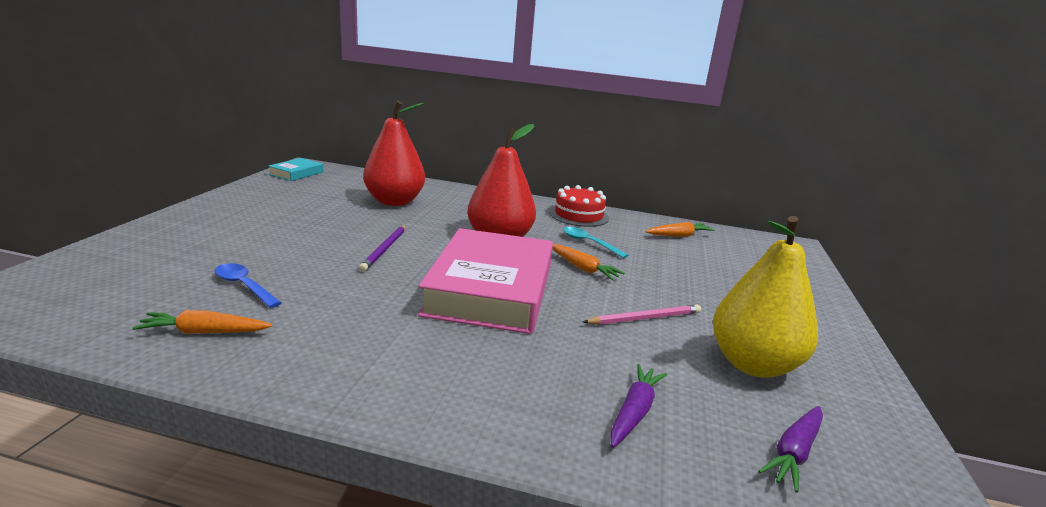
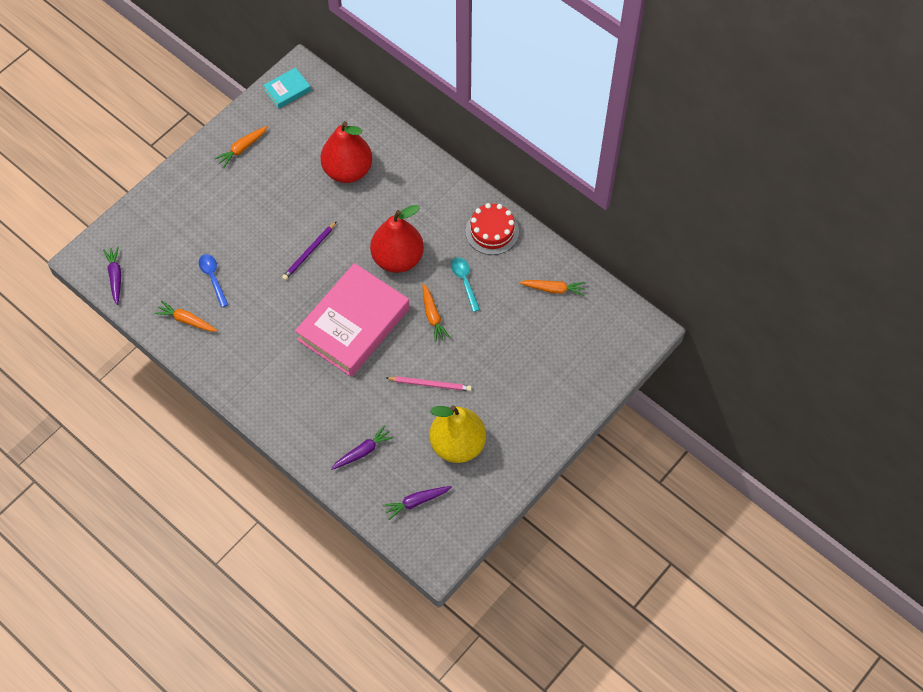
camera: 30 degrees right, 40 degrees up
none -> purple carrot [103,247,121,305]
none -> orange carrot [215,126,268,168]

